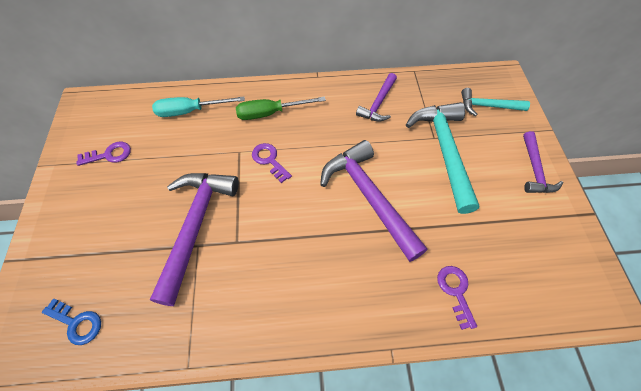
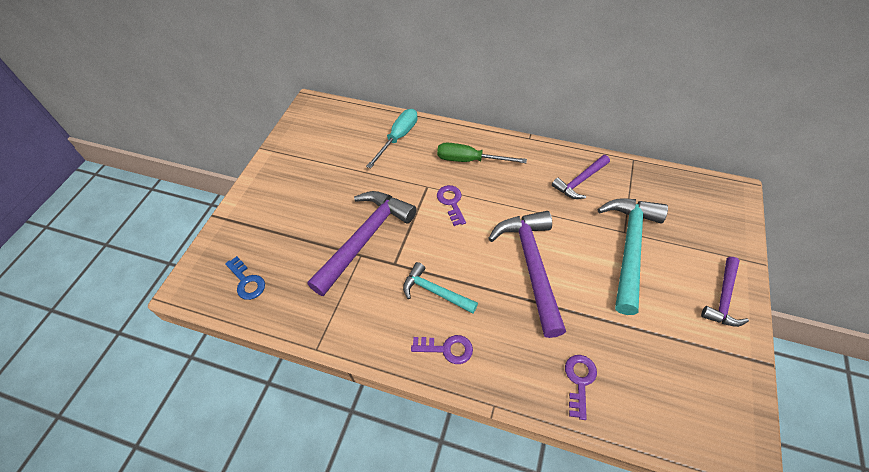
camera: 25 degrees right, 5 degrees down
purple key [76,142,131,166] -> purple key moved to [411,335,473,364]
turquoise screwdriver [152,96,245,117] -> turquoise screwdriver turned 105 degrees clockwise [366,109,418,169]
turquoise hammer [461,88,530,116] -> turquoise hammer moved to [403,262,478,314]

